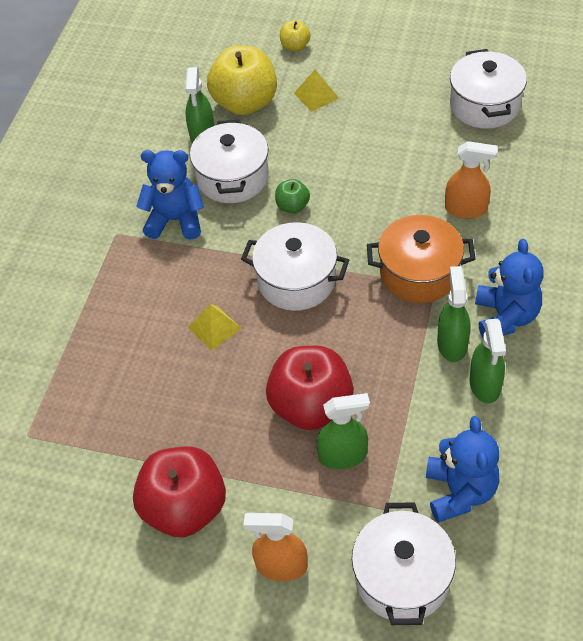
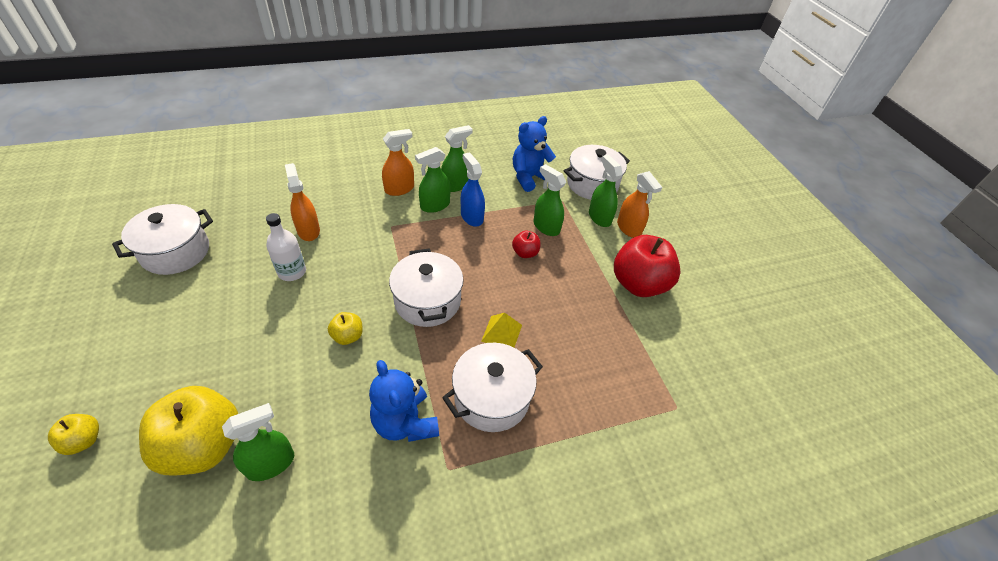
camera: 130 degrees left, 5 degrees down
white pot [190,120,269,203] -> white pot moved to [442,343,543,432]
red apple [266,346,354,430] -> red apple [512,231,540,258], size x0.47
green apple [275,179,310,213] -> yellow apple [328,312,363,345]
yellow pyramid [294,70,339,112] -> none
orange pot [367,215,475,303] -> none
blue teddy bear [475,239,544,338] -> orange spray bottle [382,129,414,196]
none -> white bottle [266,213,306,281]
none -> blue spray bottle [461,152,485,227]
none -> green spray bottle [589,155,623,227]

